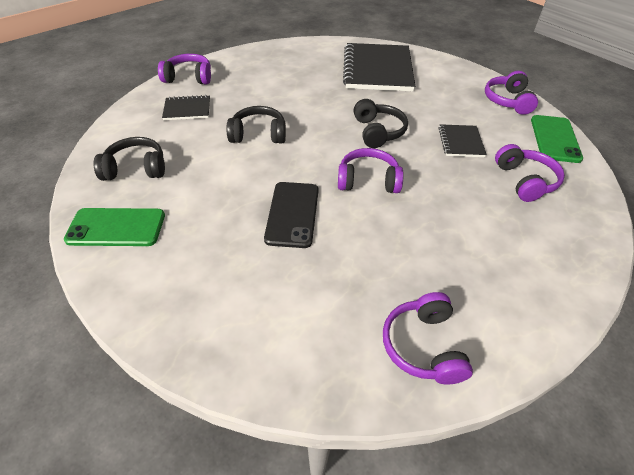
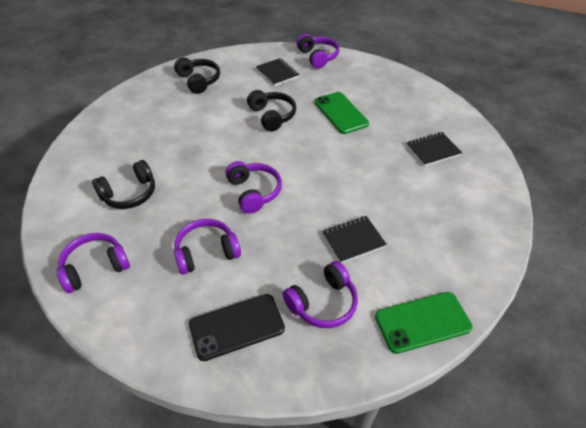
camera: 65 degrees right, 0 degrees up
green phone [64,208,165,246] -> green phone moved to [315,92,369,134]
black phone [264,182,319,248] -> black phone moved to [189,294,285,361]
black notebook [343,43,415,91] -> black notebook [406,132,462,166], size x0.48
black headphones [354,99,408,148] -> black headphones moved to [92,160,155,209]
purple headphones [485,71,538,115] -> purple headphones moved to [174,219,241,275]

